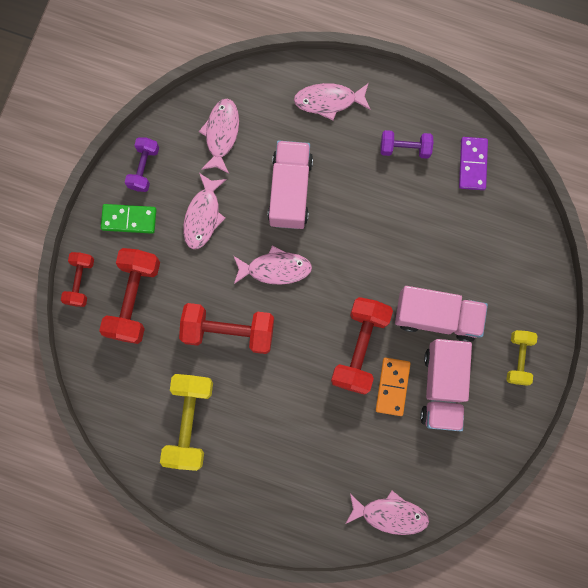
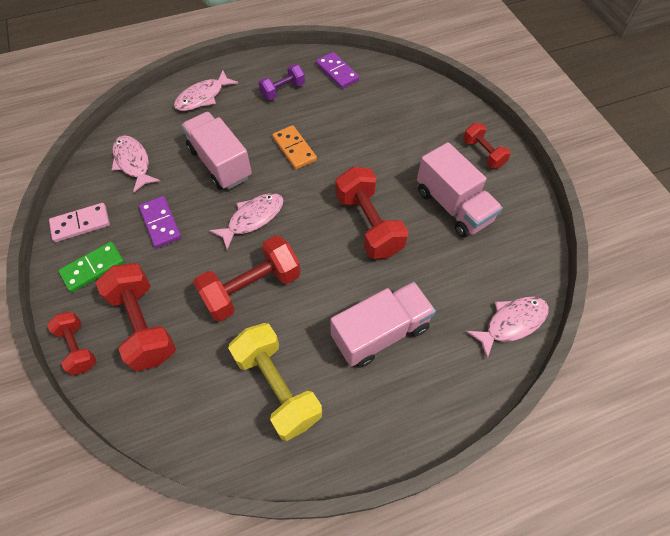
camera: 40 degrees left, 20 degrees down
purple dumbbell [125,137,159,192] -> pink domino [49,203,110,242]
pink fish [183,173,227,249] -> purple domino [139,196,182,248]
orange domino [376,358,411,416] -> orange domino moved to [272,125,317,170]
pink truck [395,286,488,342] -> pink truck moved to [330,282,436,368]
yellow dumbbell [507,330,538,386] -> red dumbbell [463,123,511,168]

